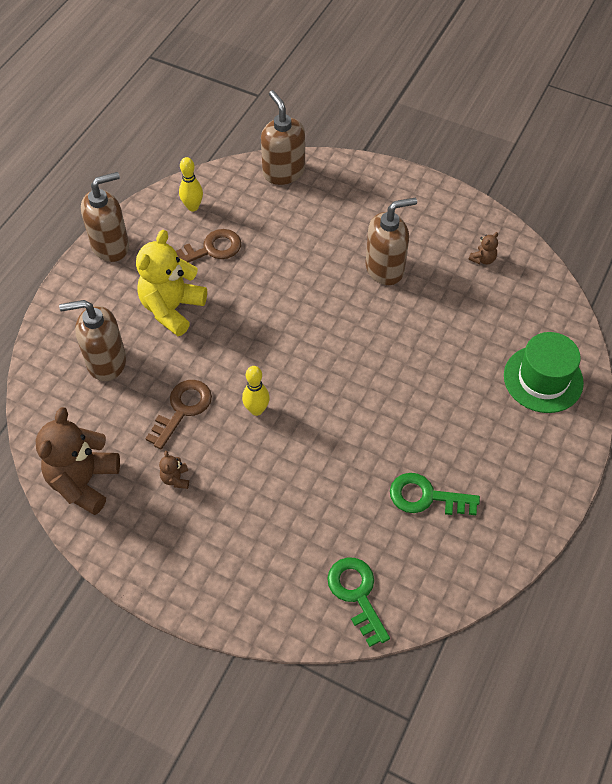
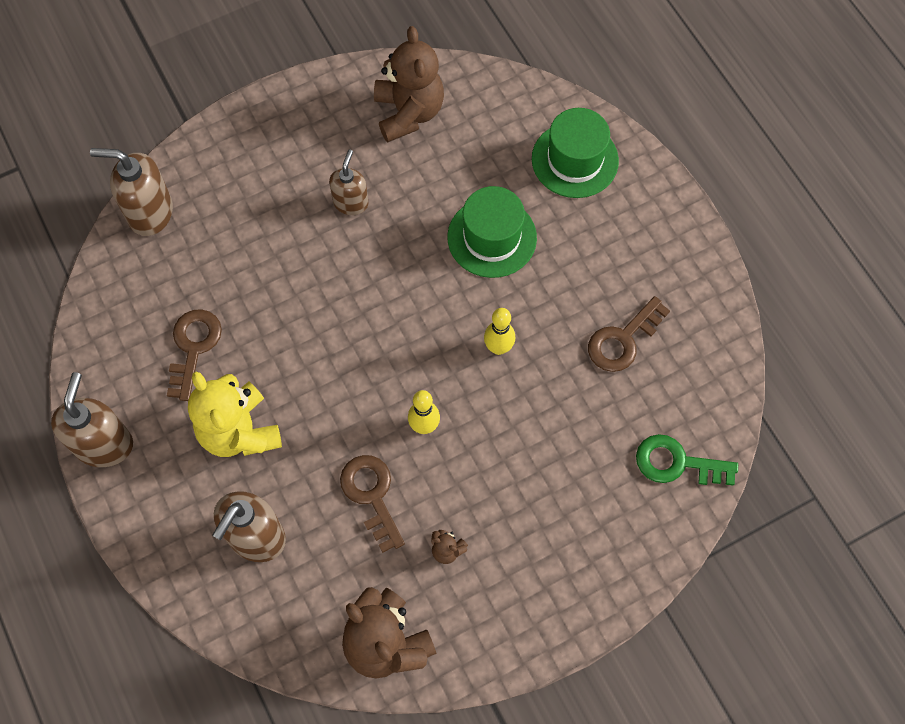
camera: 55 degrees left, 10 degrees up
yellow bowling pin [179,157,203,211] -> yellow bowling pin moved to [484,308,515,355]
brown soap dispenser [365,198,417,285] -> brown soap dispenser [329,150,369,215], size x0.64
green key [390,473,480,515] -> brown key [588,296,670,372]
brown teddy bear [468,232,498,265] -> brown teddy bear [374,26,444,142], size x2.40
none -> green hat [447,186,537,278]

